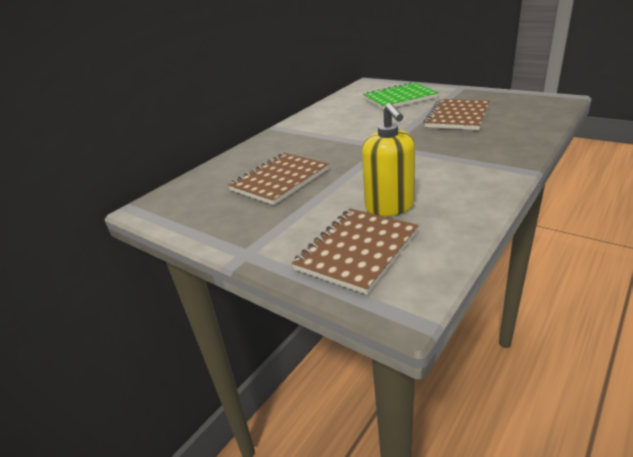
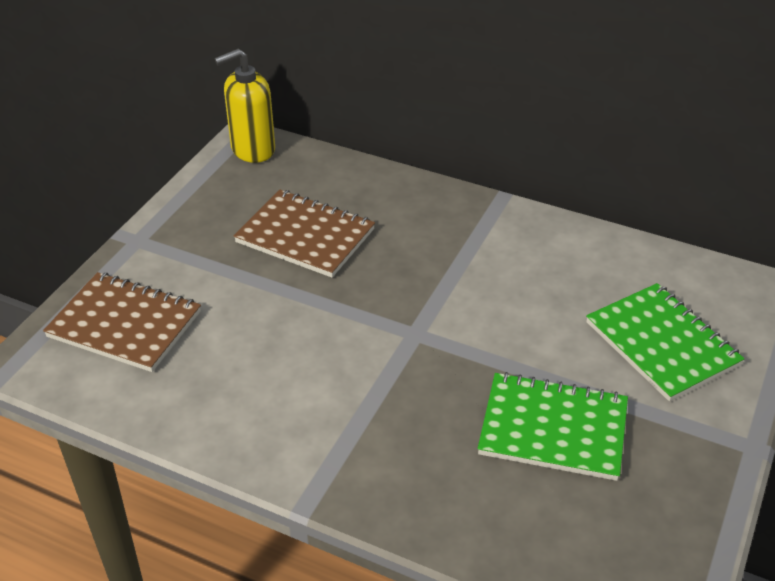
camera: 75 degrees right, 10 degrees up
yellow soap dispenser [362,103,415,216] -> yellow soap dispenser moved to [215,49,275,163]
brown notebook [423,99,490,130] -> green notebook [478,372,628,481]

